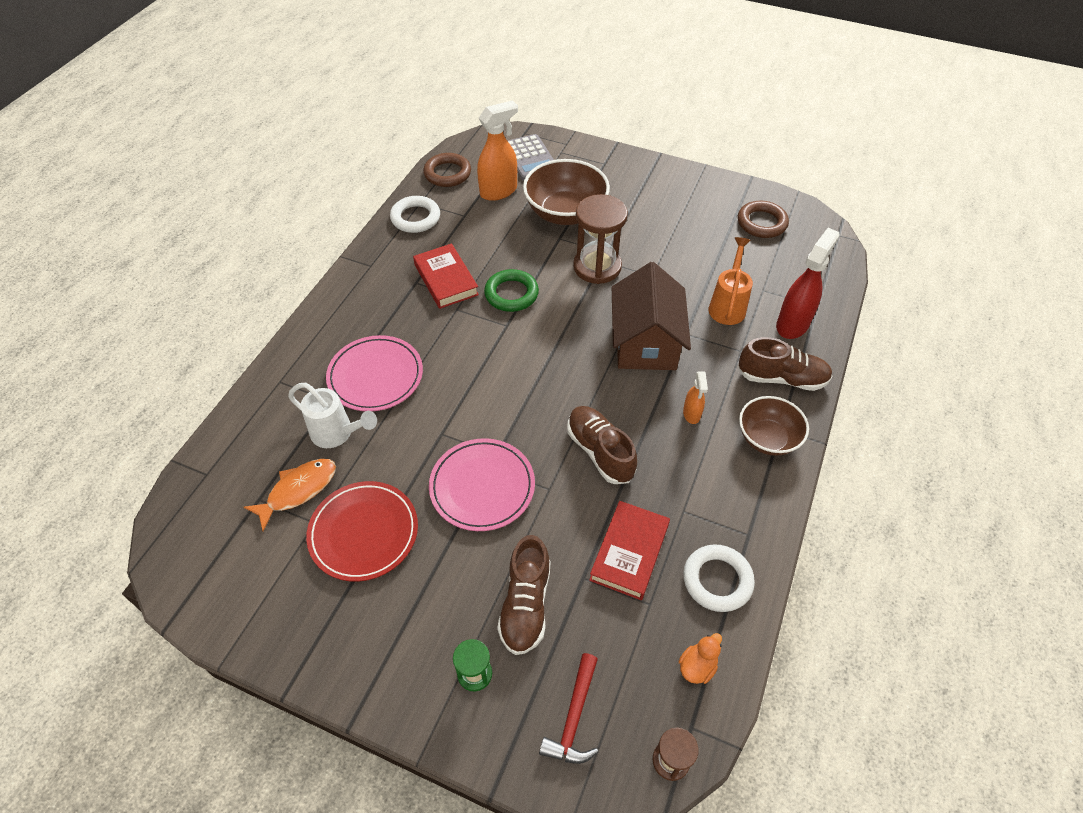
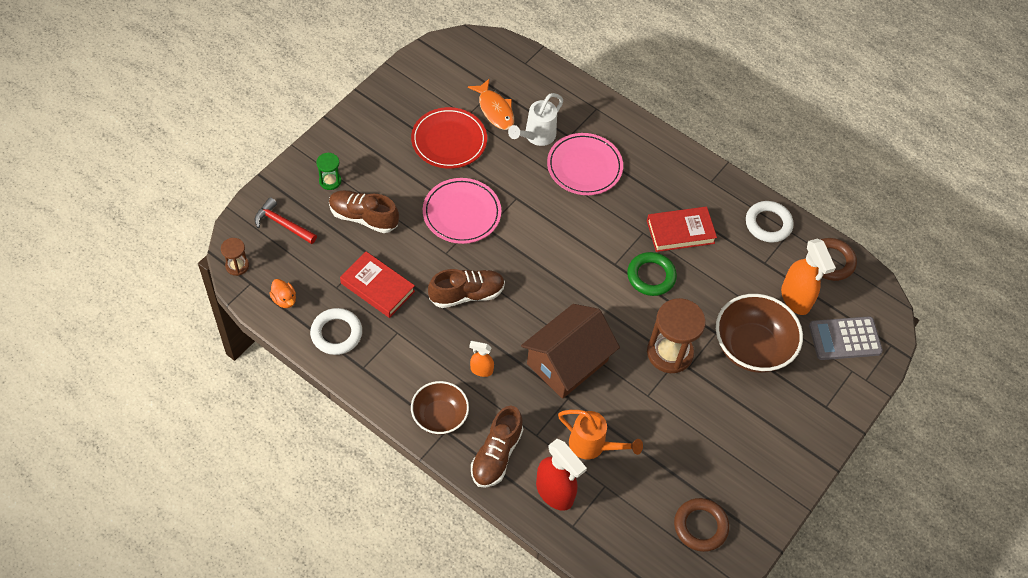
camera: 100 degrees right, 5 degrees up
brown house [612,262,691,370] -> brown house turned 60 degrees counterclockwise [521,304,620,399]

